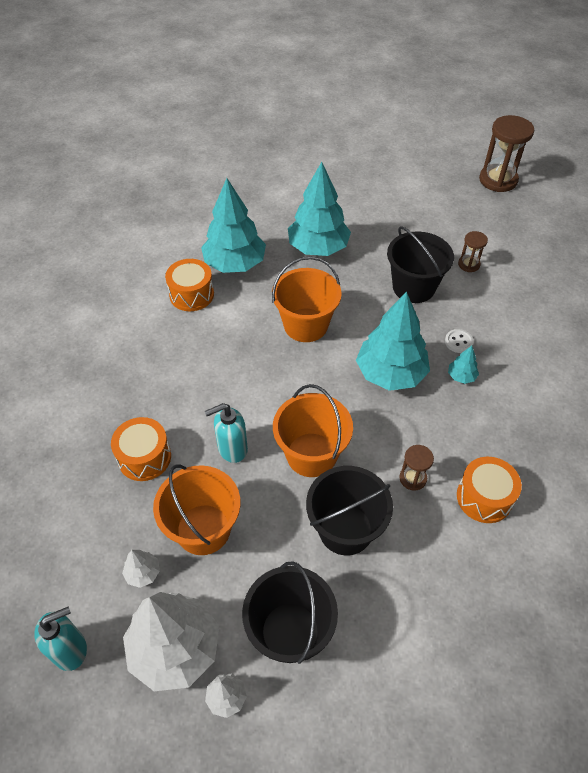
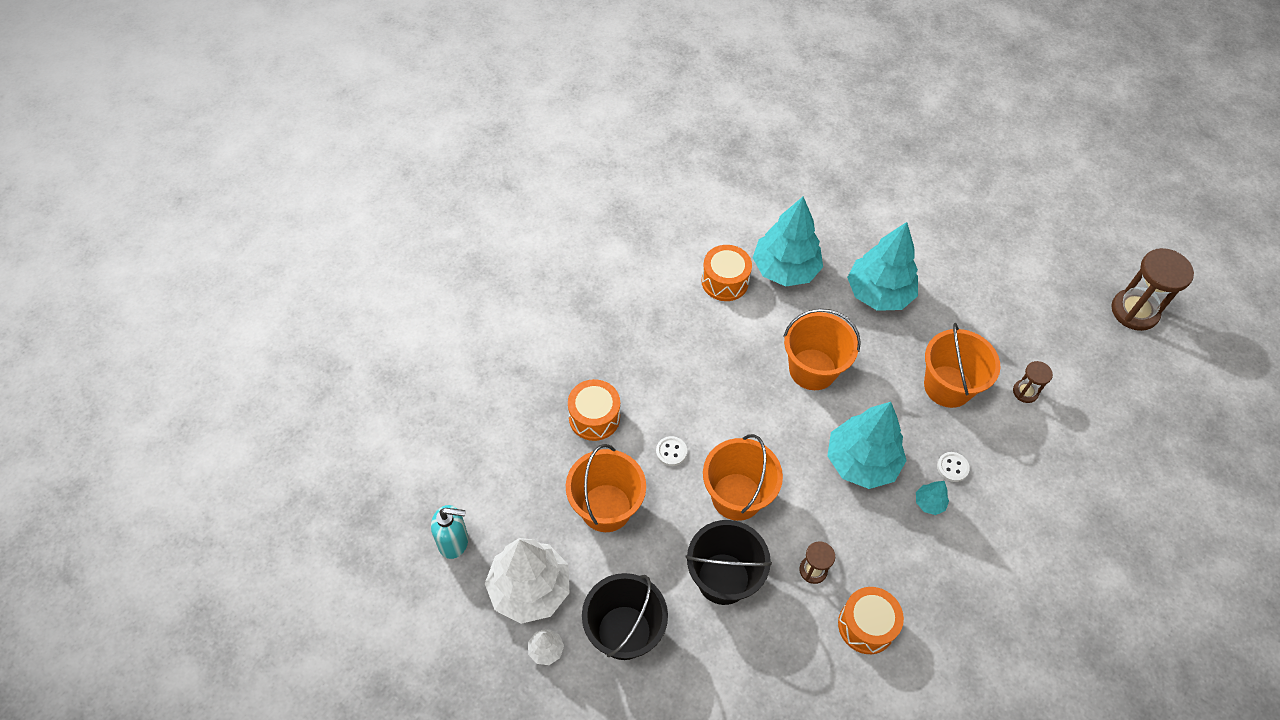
camera: 30 degrees right, 5 degrees up
white tree [122,550,160,588] -> none
turquoise soap dispenser [205,403,248,463] -> white button [656,436,687,466]
black bucket [387,226,454,303] -> orange bucket [924,323,1000,408]

